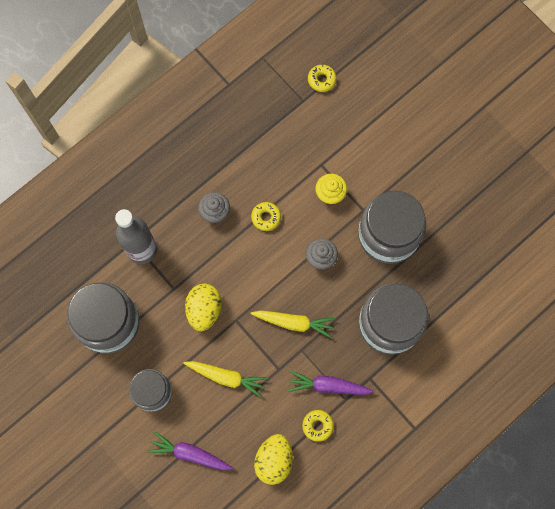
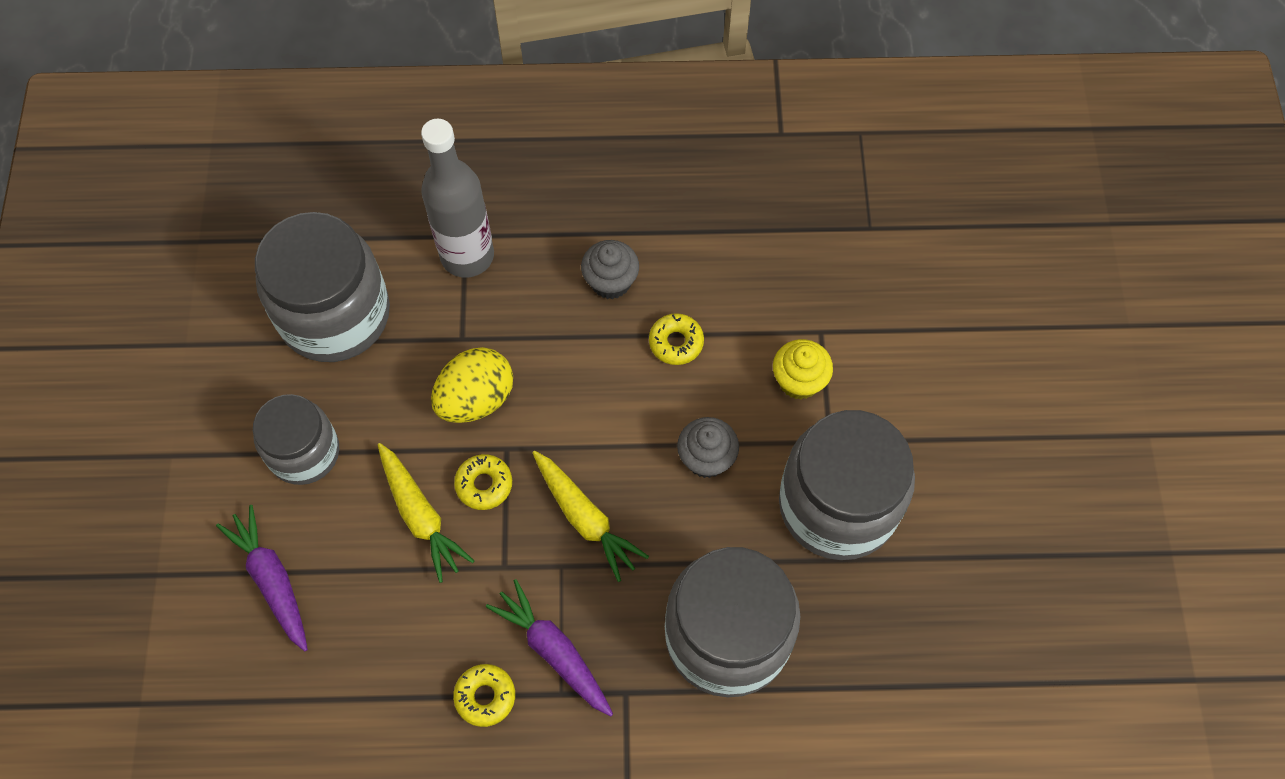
camera: 40 degrees right, 10 degrees down
yellow egg [254,434,293,485] -> none
yellow donut [308,65,336,92] -> yellow donut moved to [454,454,512,510]

